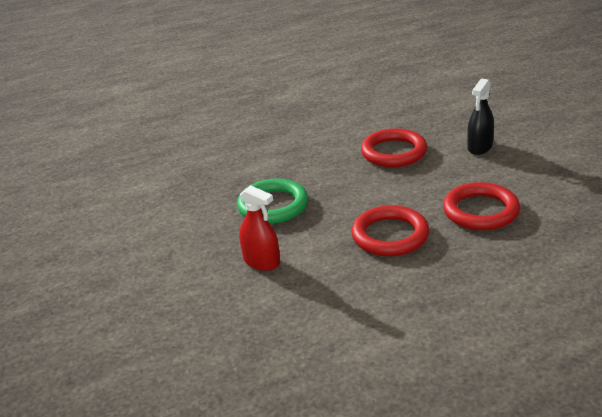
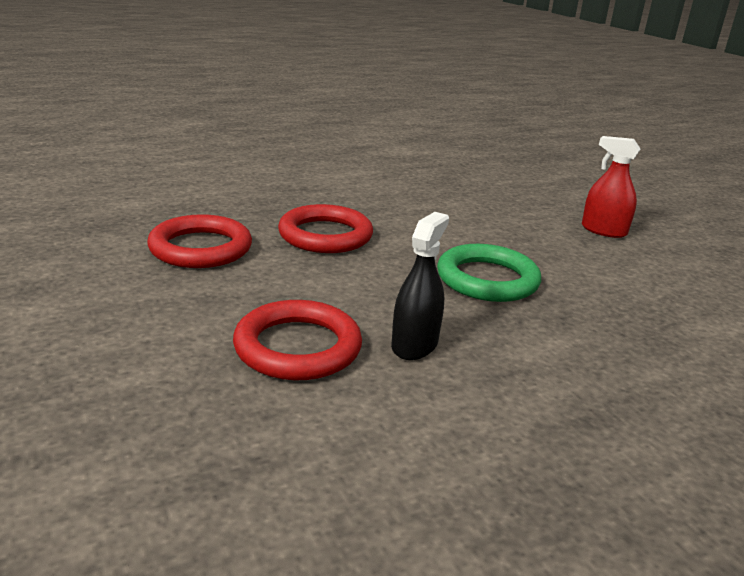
camera: 170 degrees right, 5 degrees down
red spray bottle [239,185,280,271] -> red spray bottle moved to [582,136,641,238]
black spray bottle [467,78,494,155] -> black spray bottle moved to [391,212,449,360]

